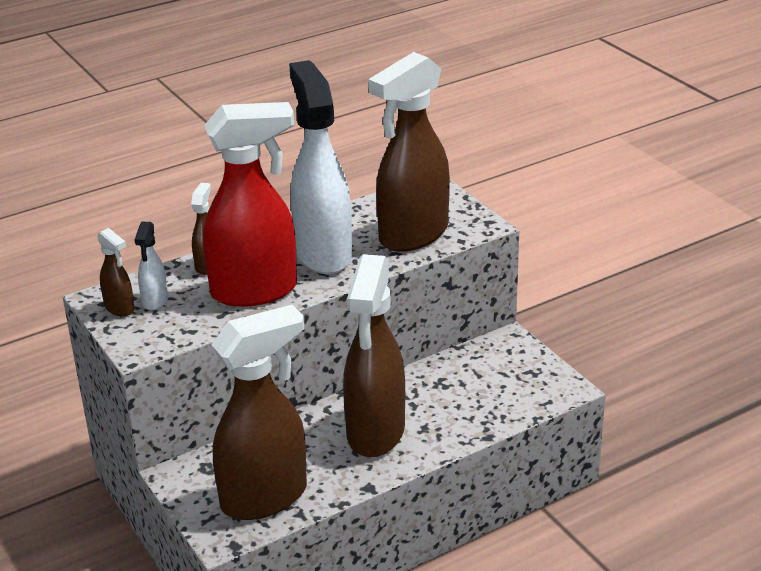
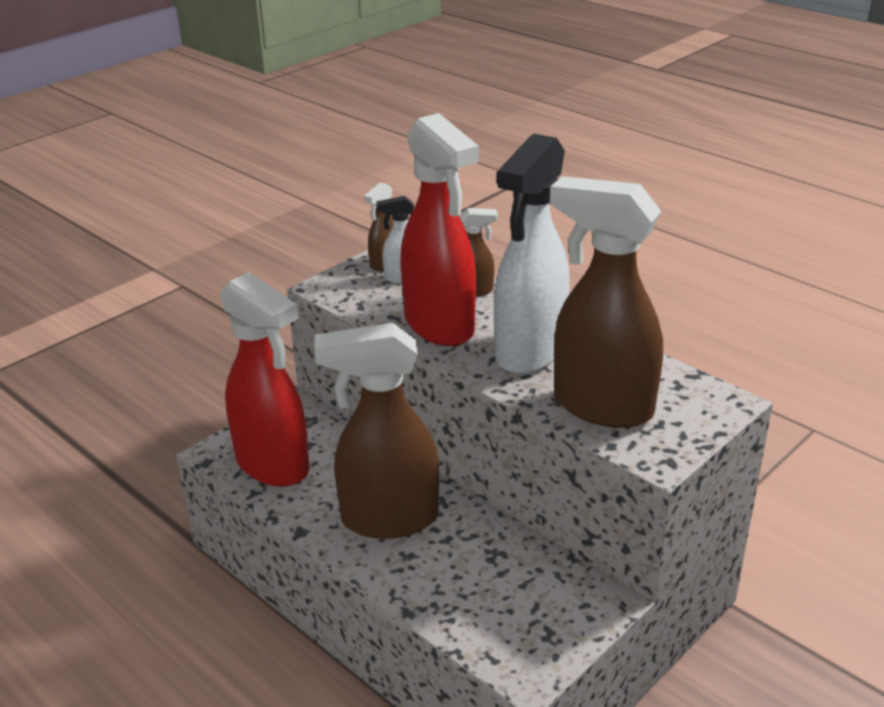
camera: 75 degrees right, 0 degrees up
brown spray bottle [211,305,307,520] -> red spray bottle [220,272,310,487]
white spray bottle [289,60,352,274] -> white spray bottle turned 150 degrees clockwise [494,133,570,374]

